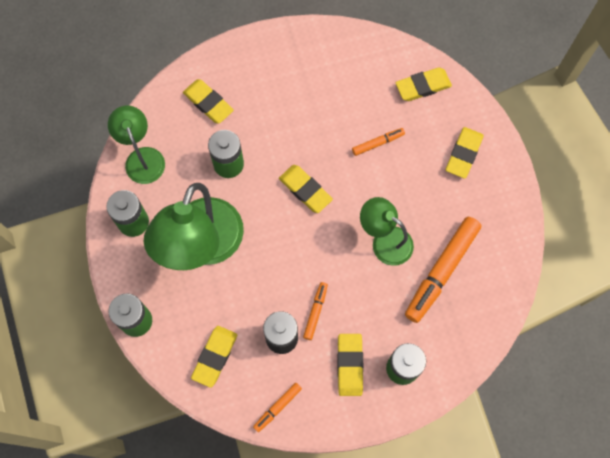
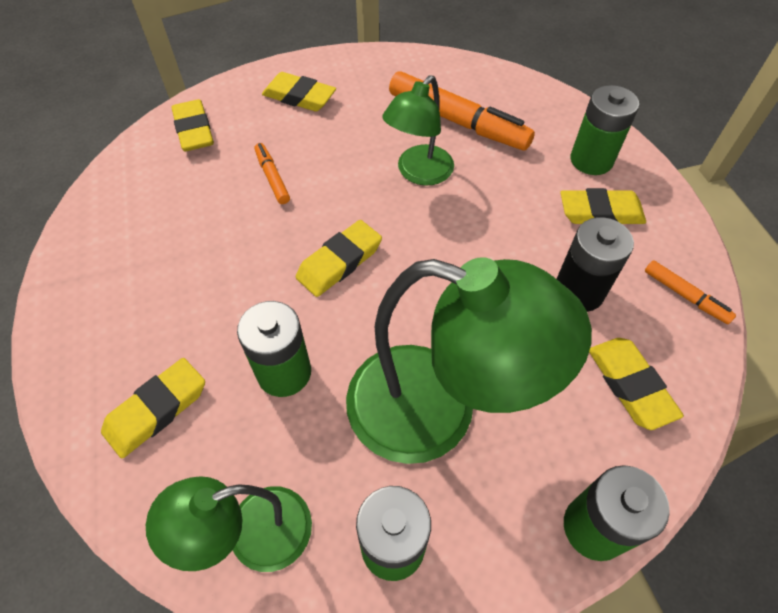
camera: 90 degrees left, 15 degrees down
yellow eraser [191,326,237,388] -> yellow eraser turned 45 degrees clockwise [589,338,684,430]
orange marker [303,282,328,340] -> none

